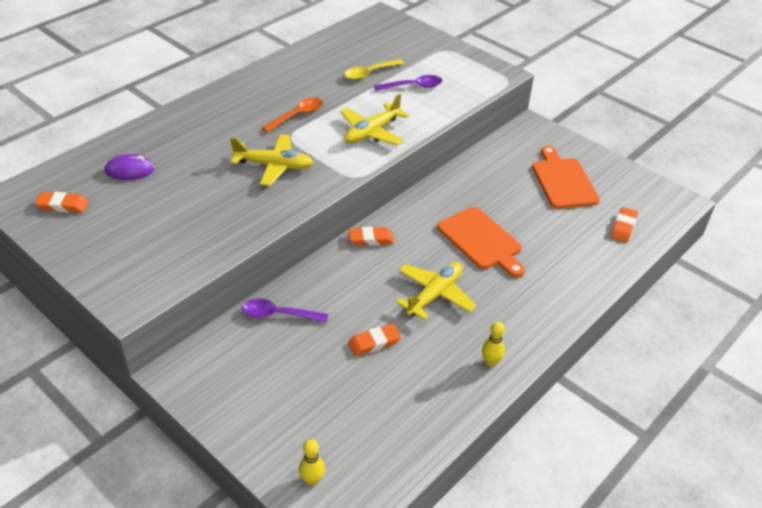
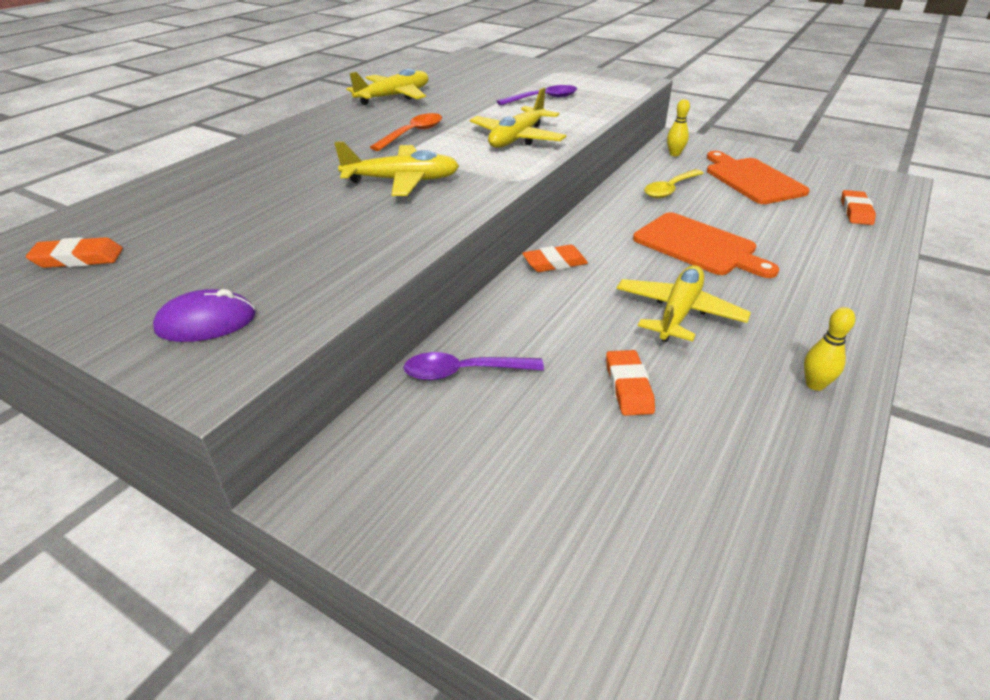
camera: 10 degrees left, 5 degrees down
purple mouse [105,154,154,180] -> purple mouse moved to [153,289,256,342]
yellow bowling pin [299,439,325,486] -> yellow bowling pin moved to [667,99,690,156]
yellow spoon [344,59,404,80] -> yellow spoon moved to [644,169,704,198]
orange eraser [348,324,401,356] -> orange eraser turned 60 degrees counterclockwise [606,350,655,416]
none -> yellow plane [346,69,428,105]

